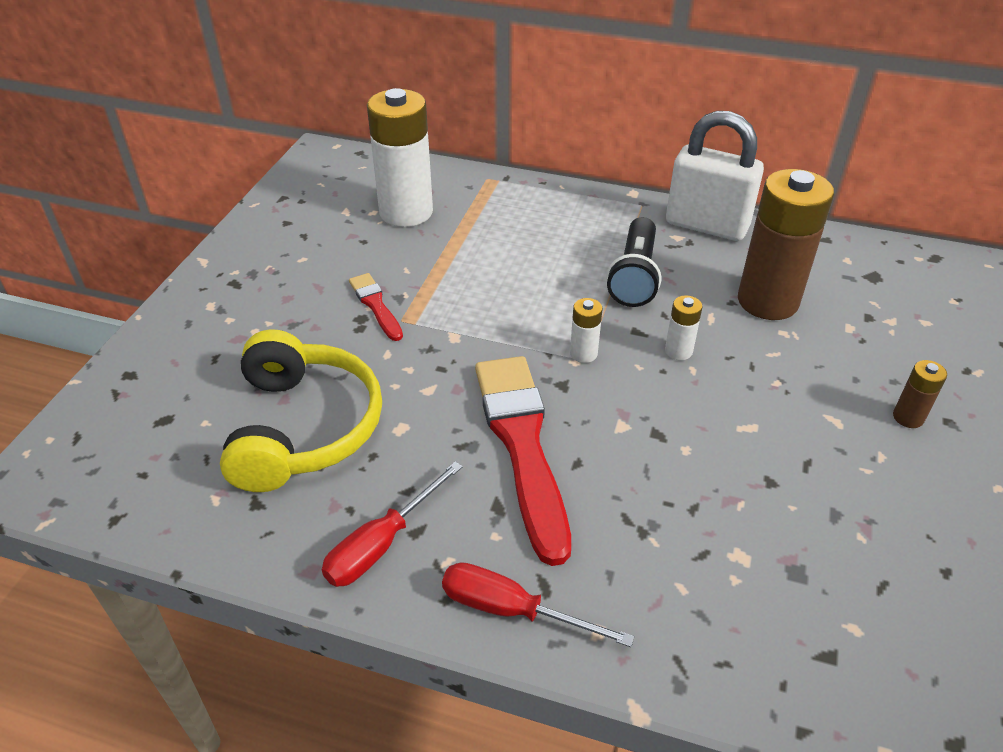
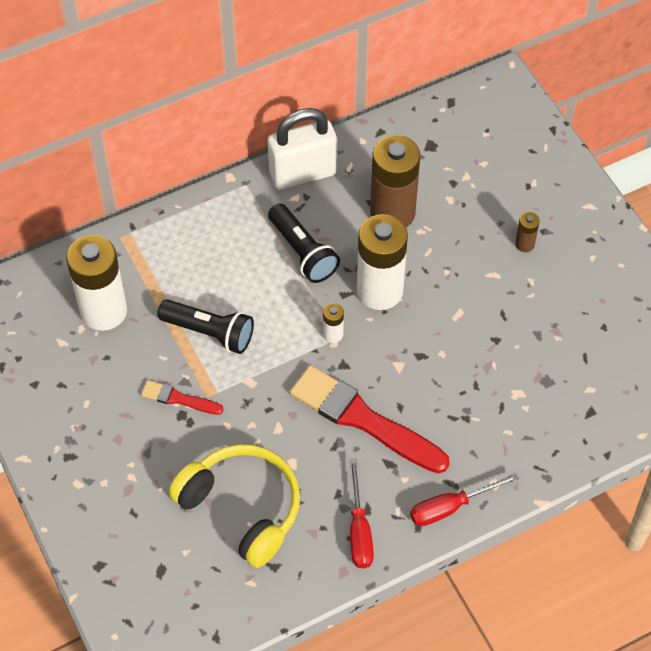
camera: 45 degrees left, 15 degrees up
white battery [665,295,702,360] -> white battery [357,214,408,310], size x2.32
none -> black flashlight [157,299,254,354]

